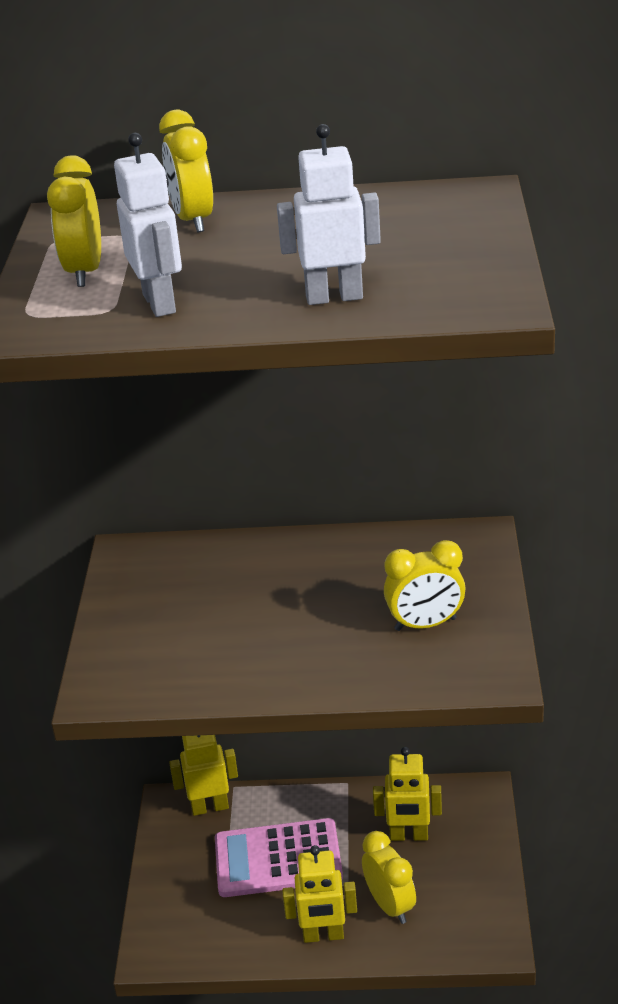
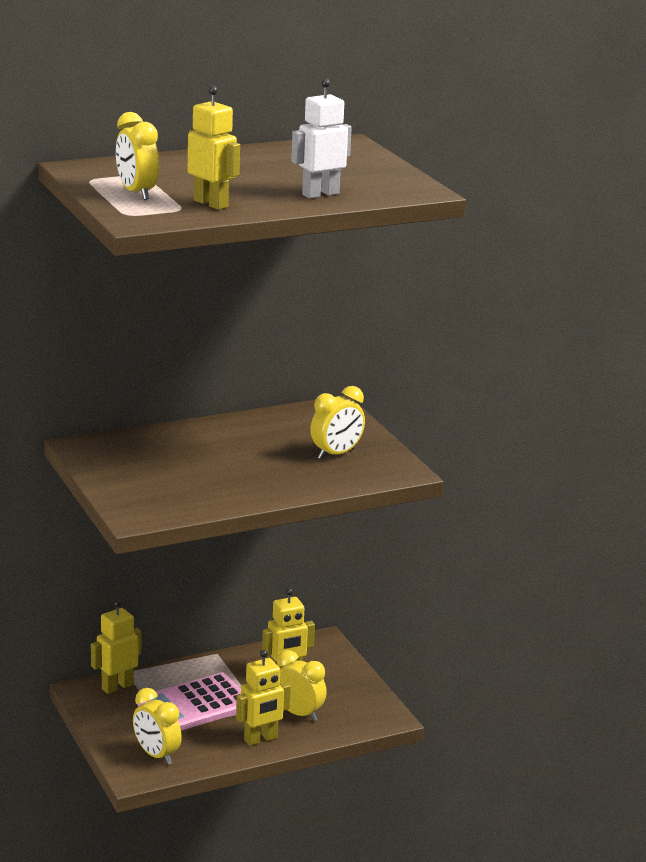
camera: 30 degrees left, 10 degrees down
white robot [114,133,182,317] -> yellow robot [188,86,240,210]
yellow clock [159,109,213,232] -> yellow clock moved to [133,688,182,765]

